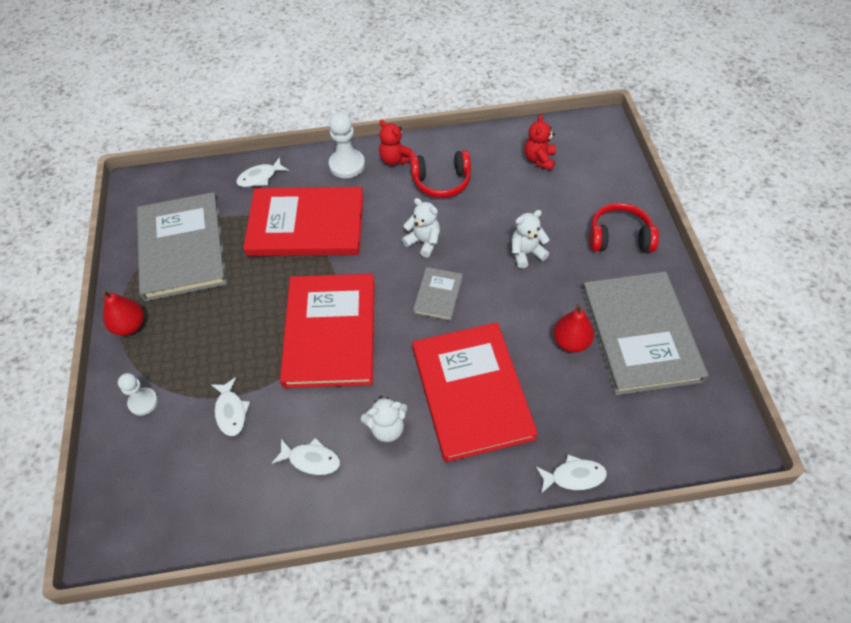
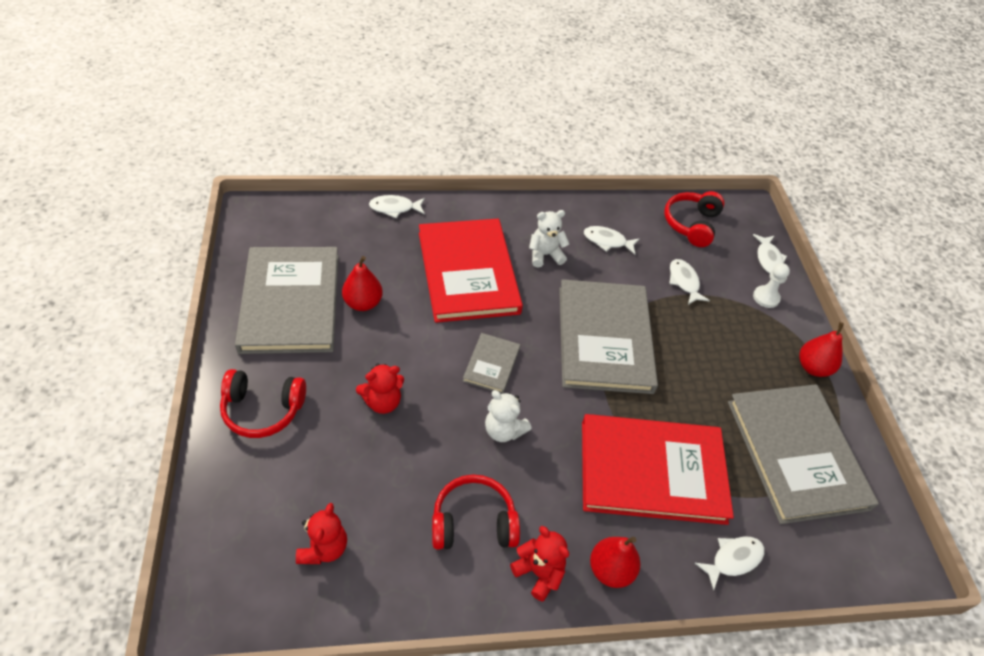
camera: 175 degrees right, 5 degrees down
red book [280,274,375,388] -> grey book [559,279,658,394]
white pawn [329,112,365,178] -> red pear [590,537,640,588]
white teddy bear [512,210,550,269] -> red teddy bear [356,364,404,414]
none -> red headphones [664,191,725,247]
none -> white fish [753,234,787,274]

